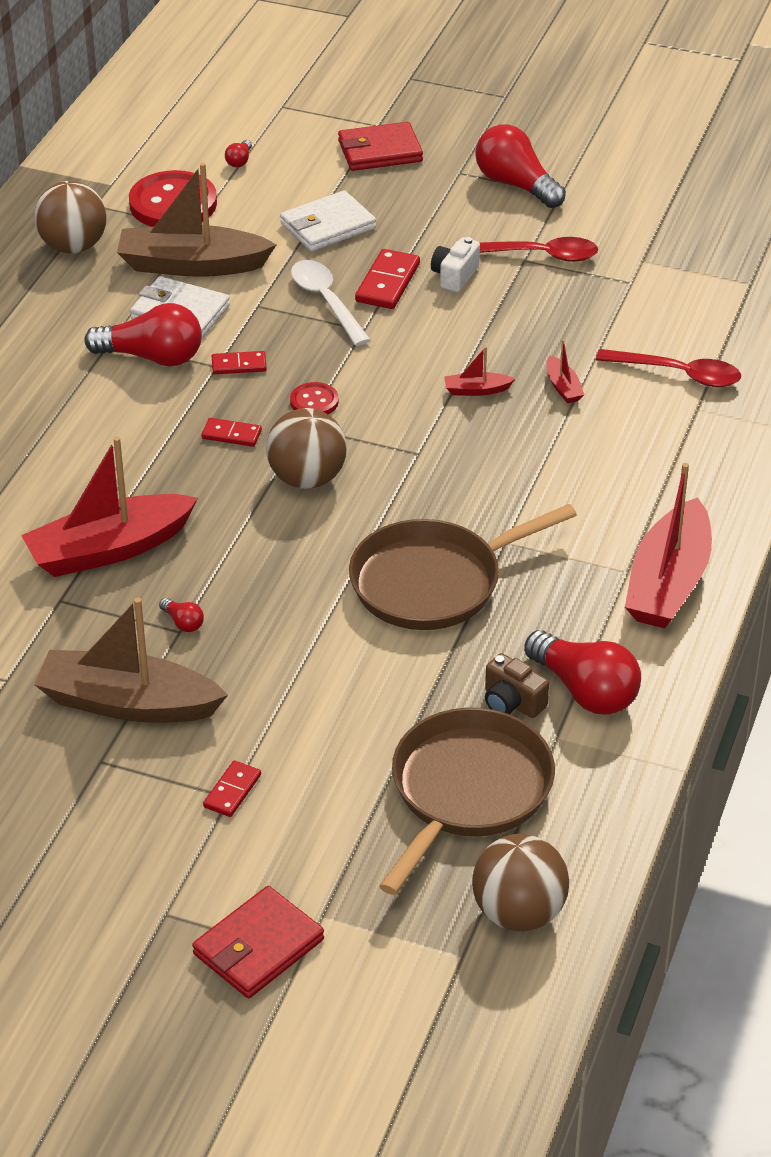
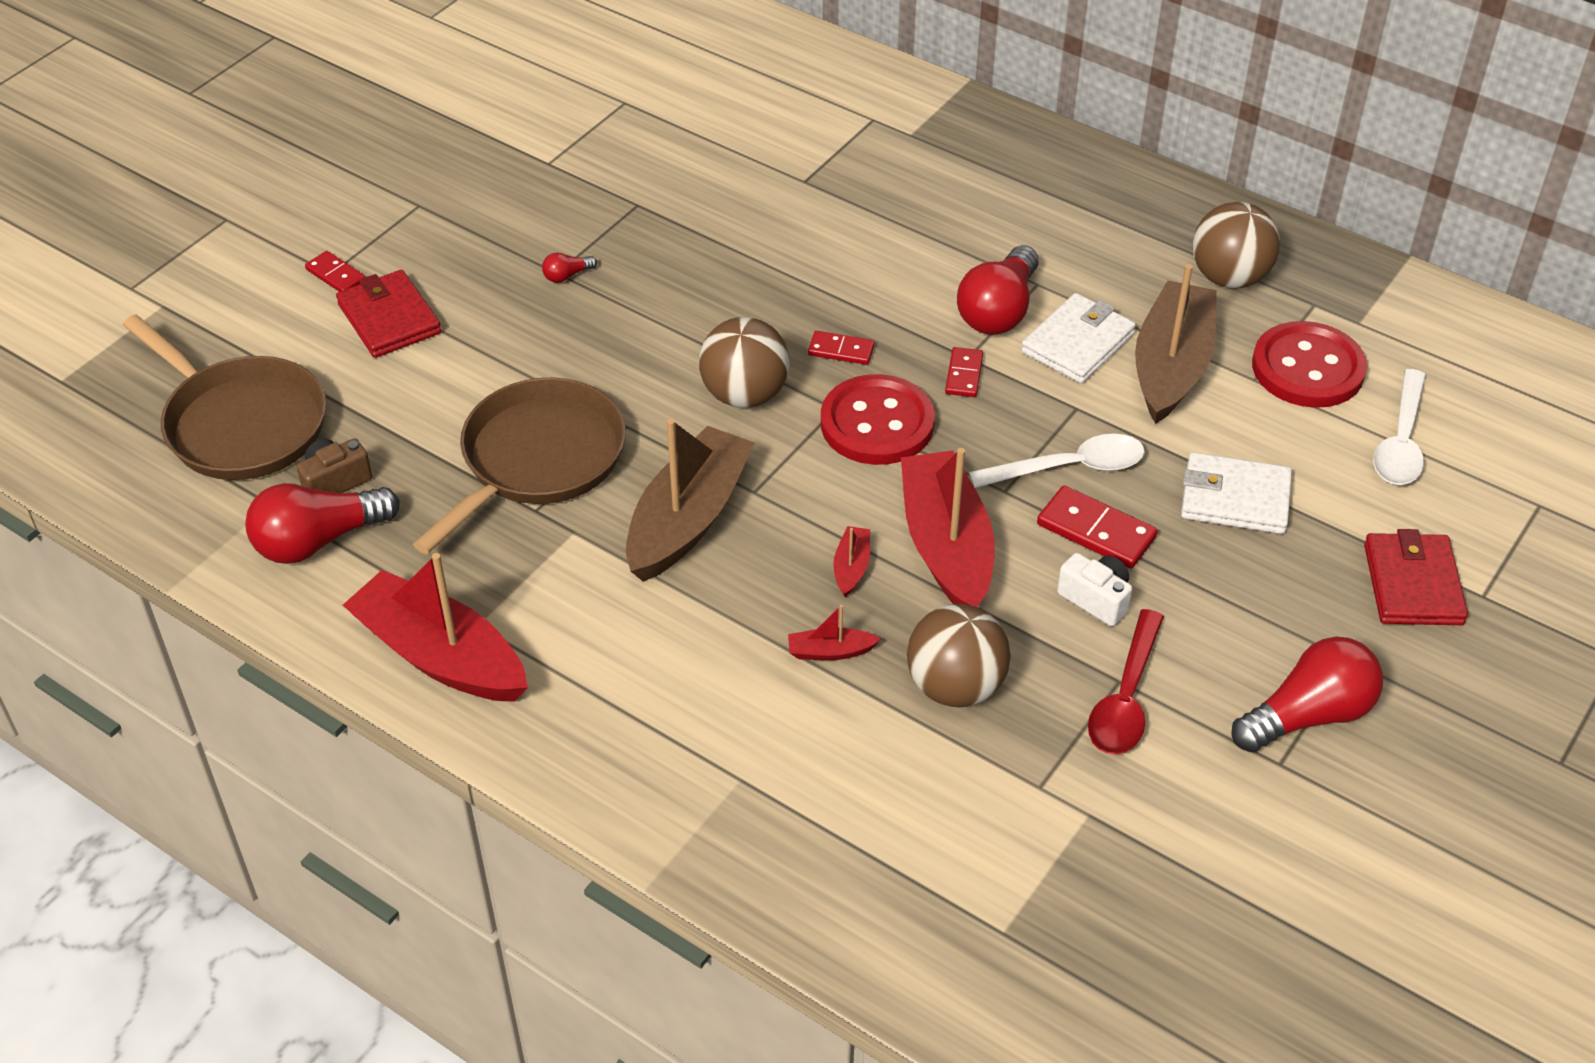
camera: 105 degrees right, 5 degrees up
red boat [21,436,198,577] -> red boat moved to [901,448,995,607]
brown boat [34,598,228,723] -> brown boat moved to [626,419,754,582]
red wallet [192,886,324,998] -> red wallet moved to [336,270,441,358]
red domino [202,418,262,447] -> red domino turned 75 degrees clockwise [808,331,875,365]
red light bulb [225,140,252,167] -> white spoon [1373,369,1426,485]
white wallet [280,190,376,252] -> white wallet turned 60 degrees counterclockwise [1181,452,1292,534]
red button [290,382,339,414] -> red button [821,374,935,465], size x1.99
brown pan [349,504,577,630] -> brown pan turned 45 degrees clockwise [413,378,626,554]
brown ball [472,834,569,931] -> brown ball moved to [907,604,1011,707]
red spoon [596,349,741,387] -> none

